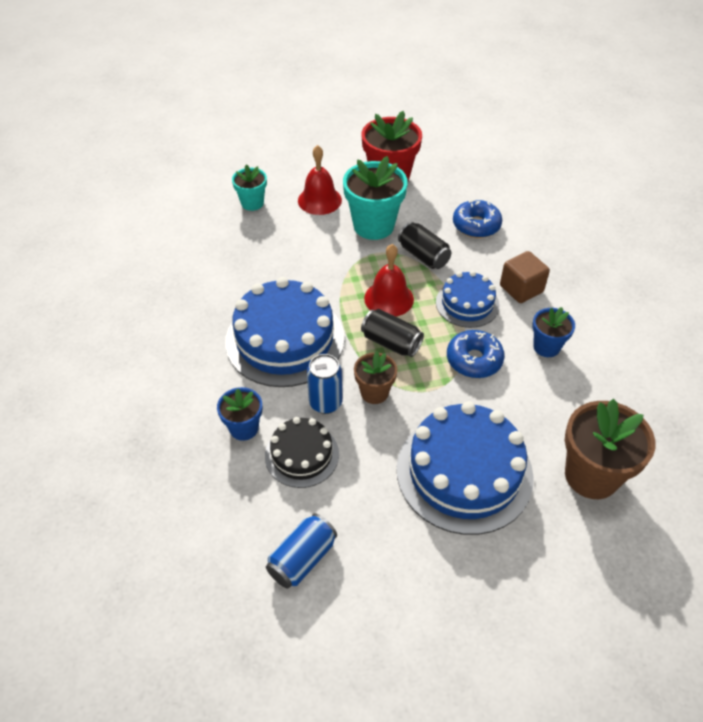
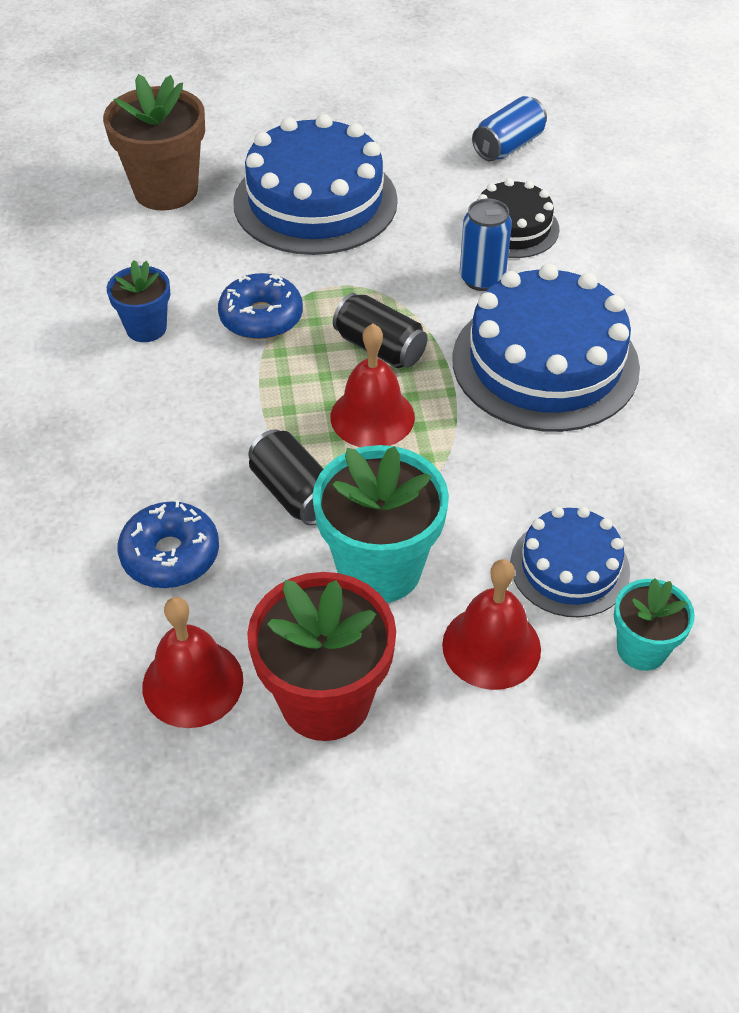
camera: 175 degrees left, 0 degrees up
blue flower pot [217,387,262,441] -> none
brown flower pot [354,351,397,404] -> none
blue cake [436,271,499,328] -> blue cake moved to [510,507,630,617]
brown cube [500,251,550,303] -> none
none -> red bell [142,597,243,728]

